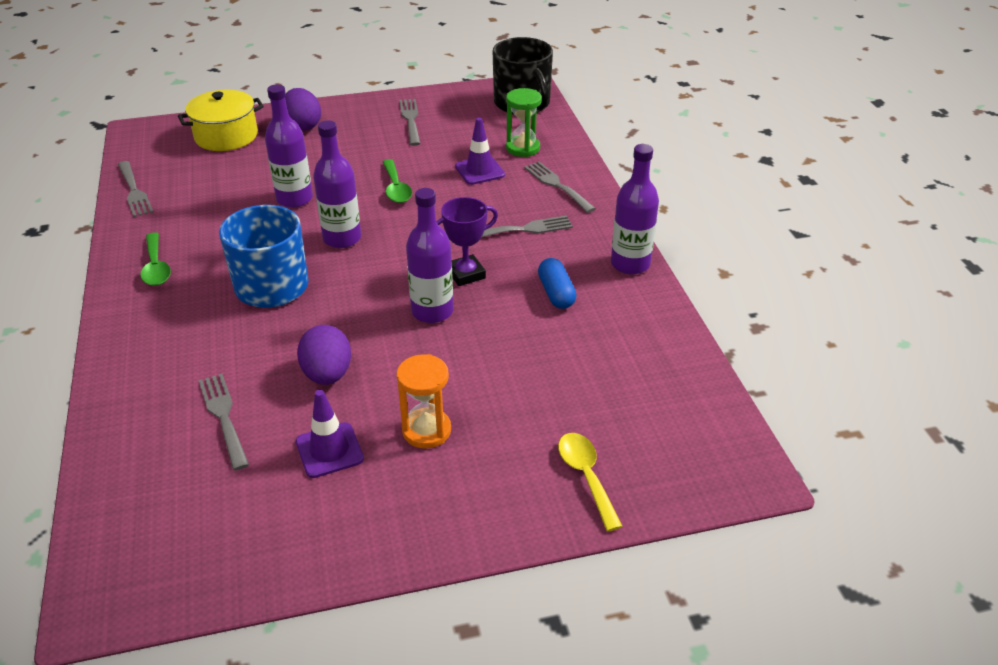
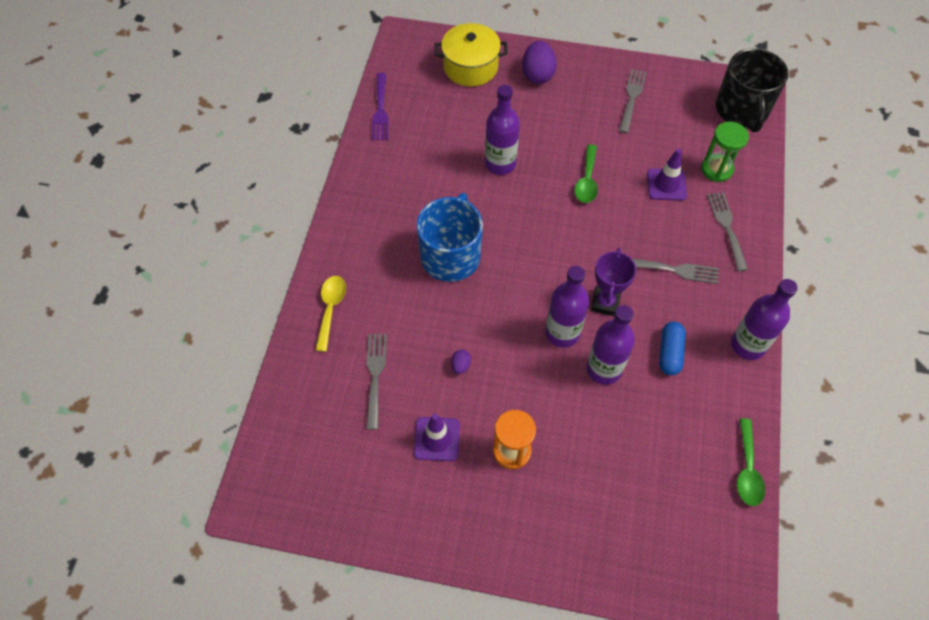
camera: 25 degrees right, 20 degrees up
grey fork [118,161,153,217] -> purple fork [372,73,389,140]
green spoon [140,232,171,286] -> green spoon moved to [737,418,765,506]
purple egg [297,325,351,385] -> purple egg [451,350,471,374], size x0.47
purple bottle [313,120,361,248] -> purple bottle moved to [587,305,635,385]
purple trophy [436,197,498,286] -> purple trophy turned 75 degrees counterclockwise [591,248,636,316]
yellow spoon [558,433,623,531] -> yellow spoon moved to [316,276,346,352]

